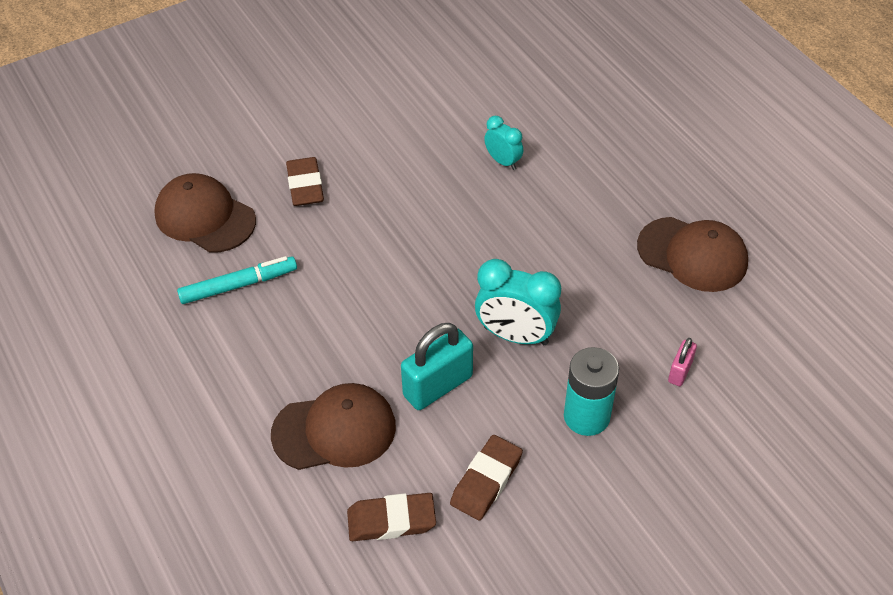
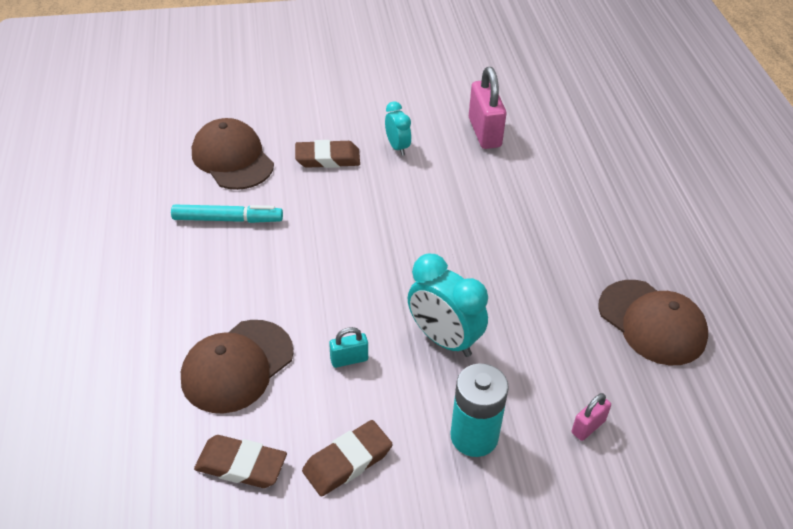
camera: 20 degrees right, 5 degrees down
brown cap [271,383,396,470] -> brown cap turned 120 degrees clockwise [181,320,294,414]
brown eraser [286,157,324,206] -> brown eraser turned 75 degrees clockwise [295,140,360,168]
turquoise padlock [401,323,473,410] -> turquoise padlock [329,327,368,368], size x0.52
turquoise clock [484,116,523,170] -> turquoise clock moved to [385,101,411,156]
none -> pink padlock [469,67,506,149]

